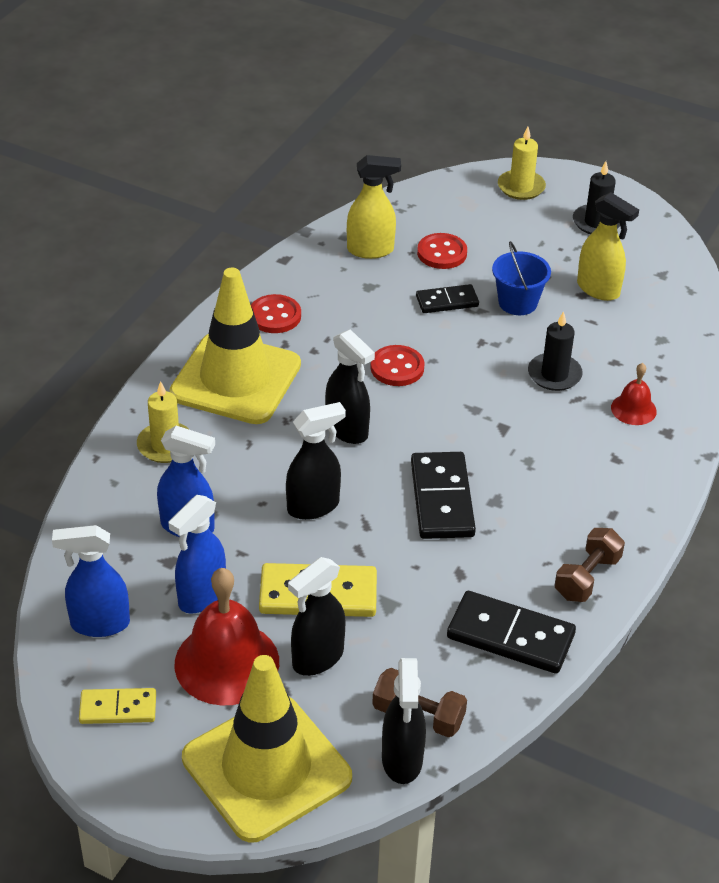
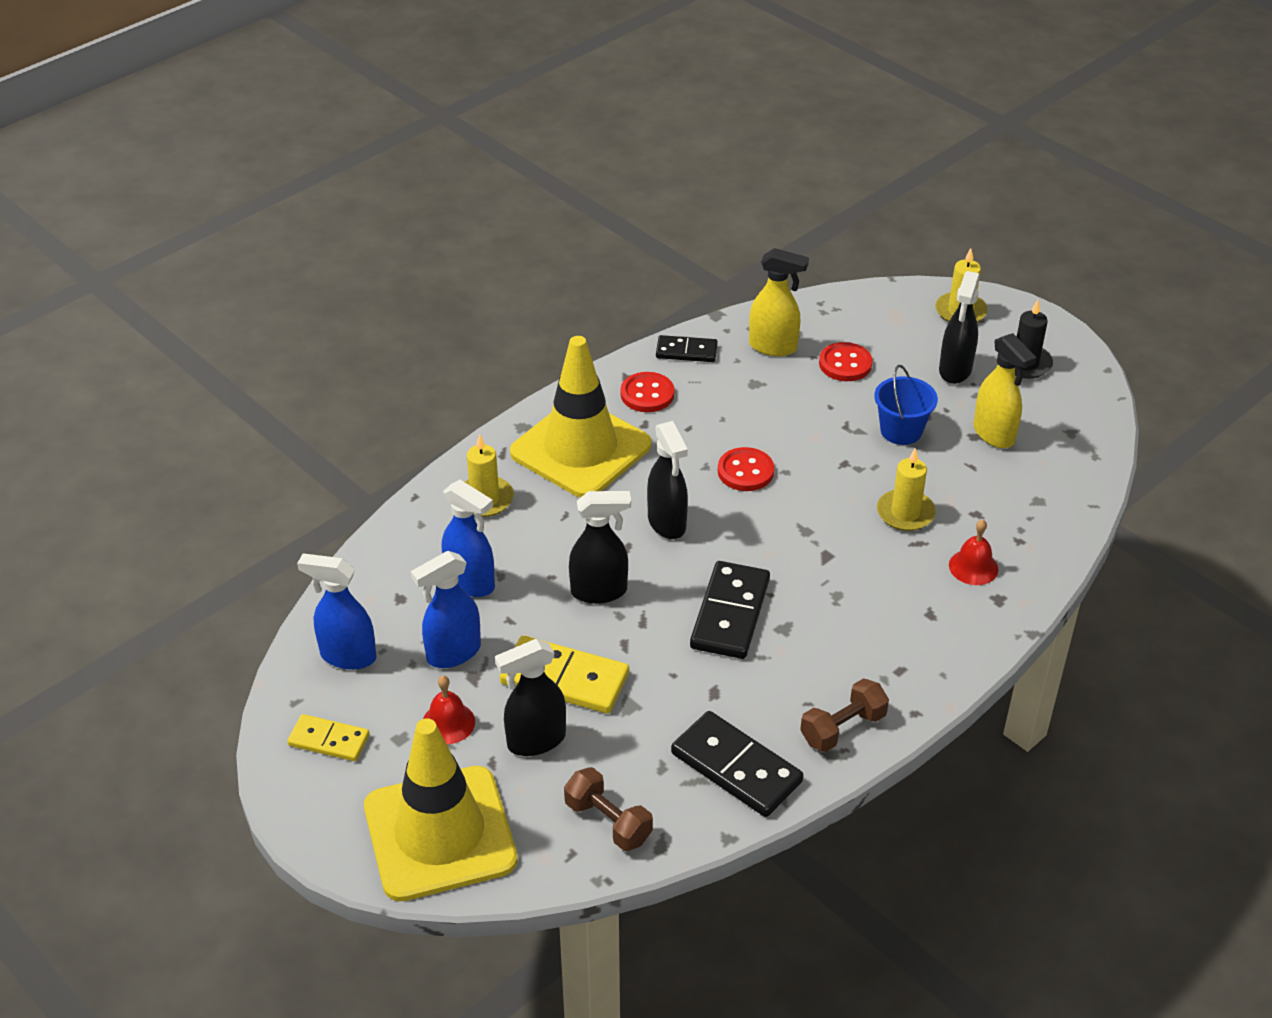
camera: 20 degrees right, 0 degrees up
red bell [175,568,279,705] -> red bell [423,675,475,744], size x0.51
black spray bottle [382,658,426,784] -> black spray bottle moved to [939,271,980,384]
black domino [416,284,479,313] -> black domino moved to [656,335,718,362]
black candle [528,311,583,391] -> yellow candle [877,448,936,531]

